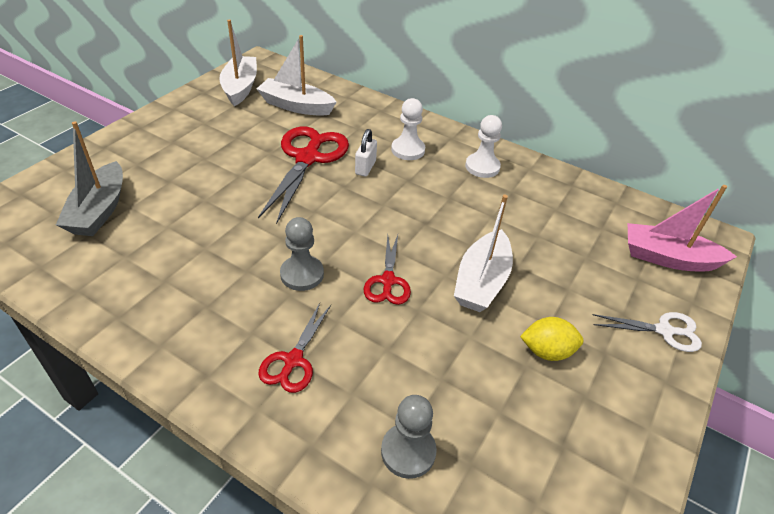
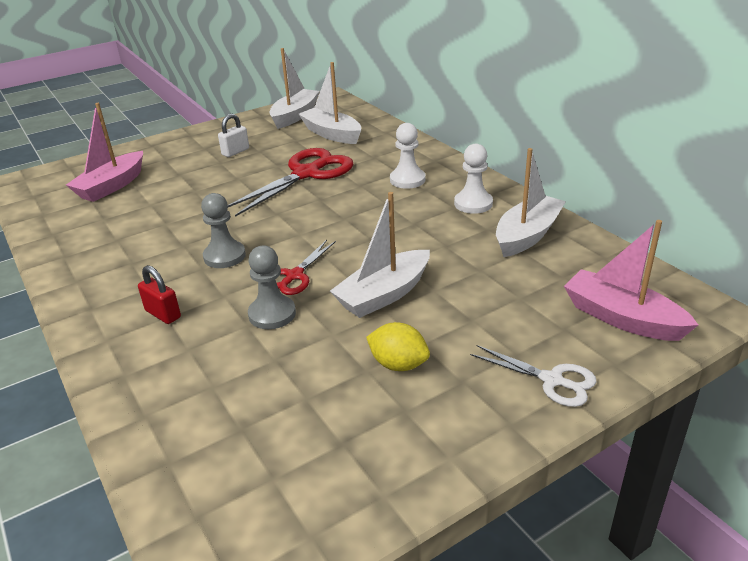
camera: 30 degrees right, 10 degrees down
grey boat [56,121,123,236] -> pink boat [66,103,143,202]
red scissors [258,303,331,393] -> red padlock [138,265,181,324]
white padlock [355,129,377,177] -> white padlock moved to [218,114,249,157]
grey pawn [381,395,437,479] -> grey pawn moved to [248,246,296,329]
none -> white boat [496,148,566,257]

